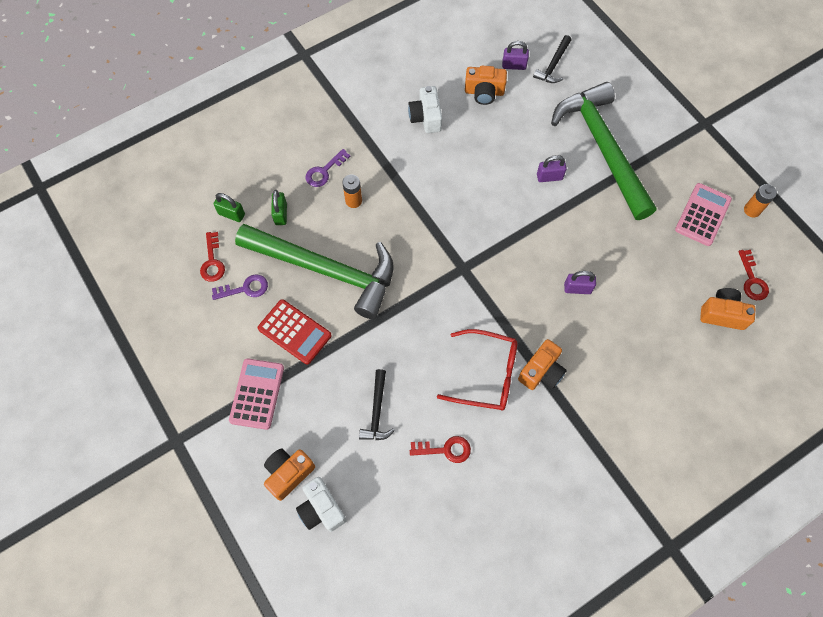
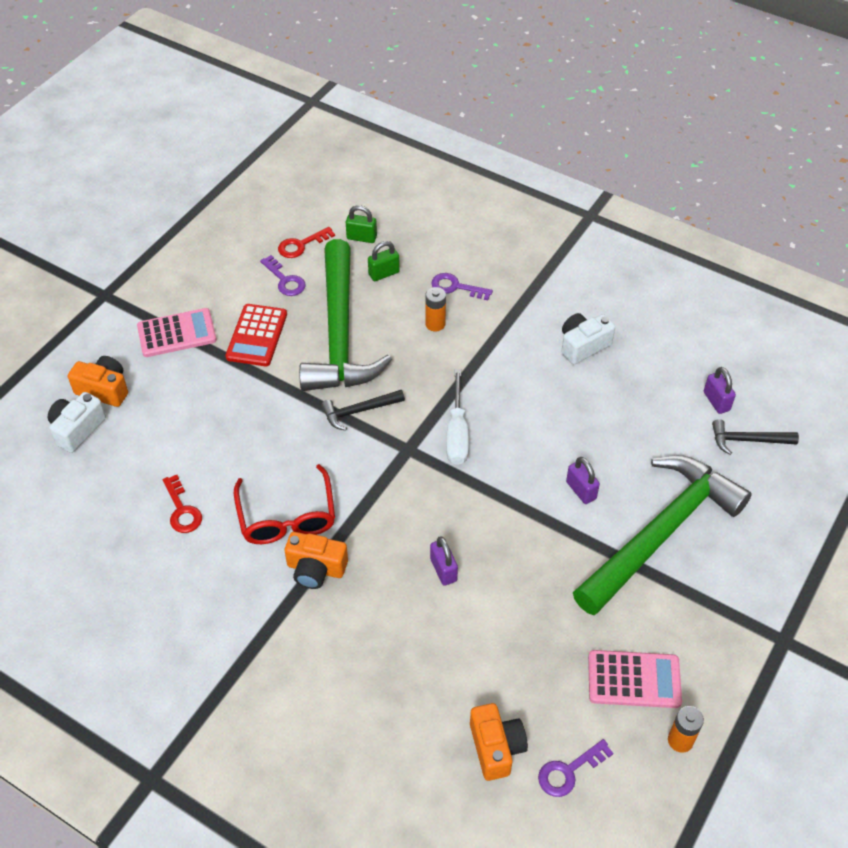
camera: 65 degrees right, 15 degrees down
green padlock [213,193,245,222] -> green padlock turned 75 degrees counterclockwise [346,205,377,243]
black hammer [359,369,395,440] -> black hammer moved to [321,390,405,431]
orange camera [465,66,507,105] -> none
red key [738,250,769,300] -> purple key [538,739,614,797]
none -> white screwdriver [446,369,469,465]

